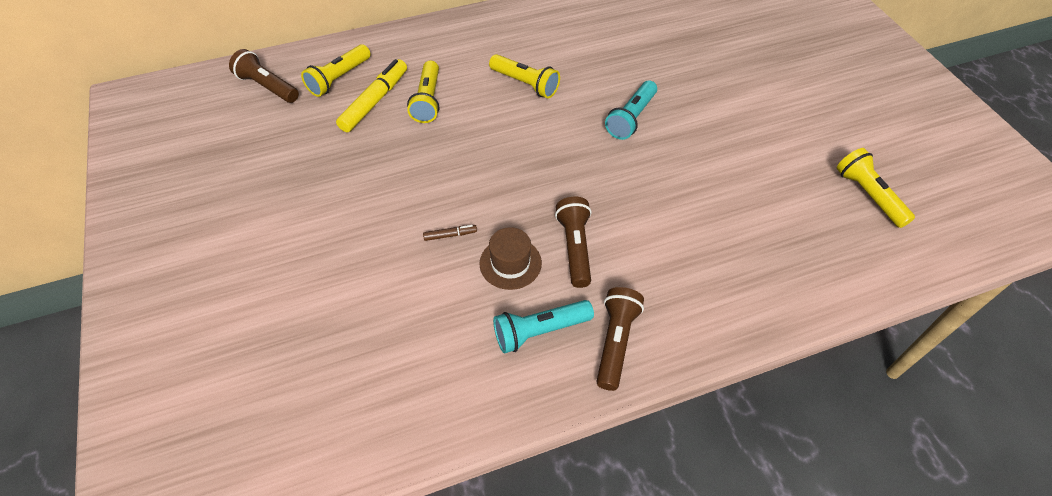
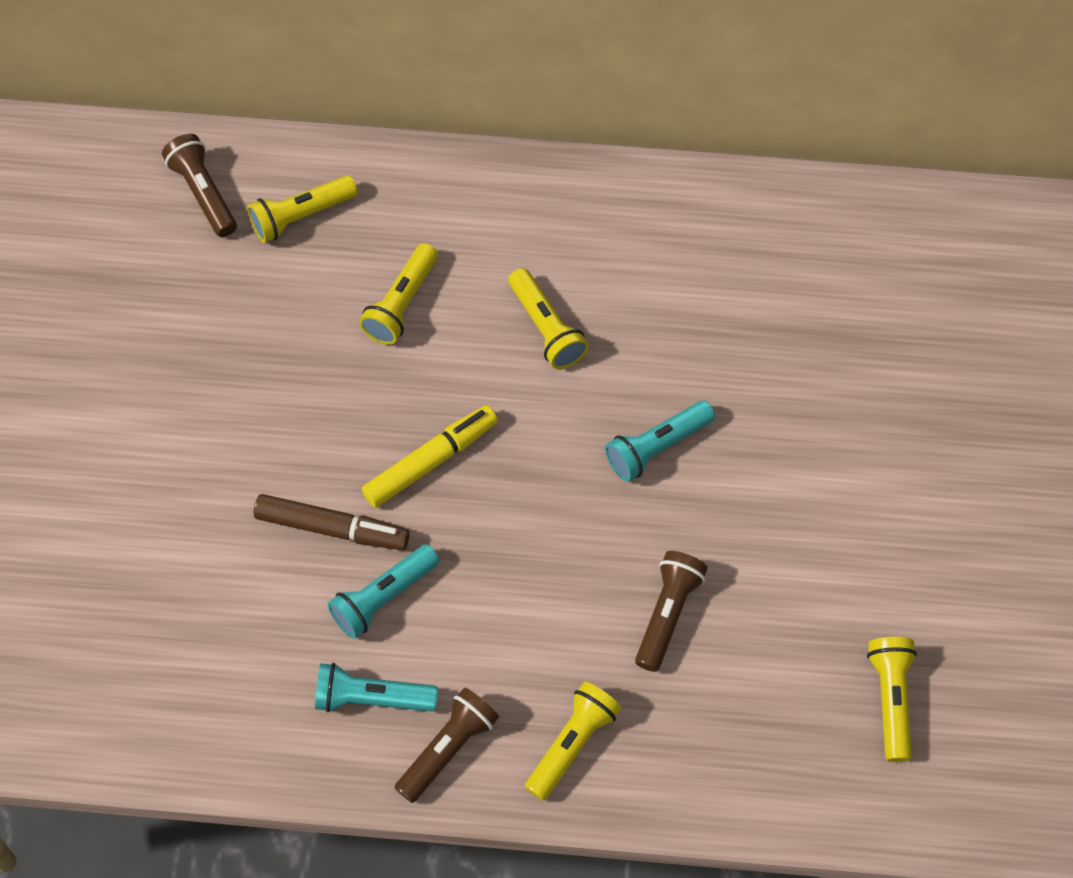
camera: 25 degrees right, 10 degrees up
yellow marker [336,59,407,132] -> yellow marker moved to [362,405,498,508]
brown marker [423,225,477,241] -> brown marker [253,494,410,550], size x2.23
brown hat [479,227,542,290] -> turquoise flashlight [327,544,440,639]
brown flashlight [555,197,591,288] -> brown flashlight moved to [635,551,708,672]
none -> yellow flashlight [525,682,621,801]

